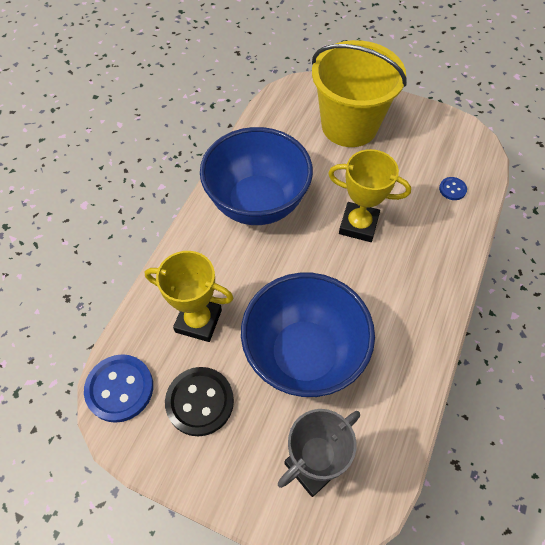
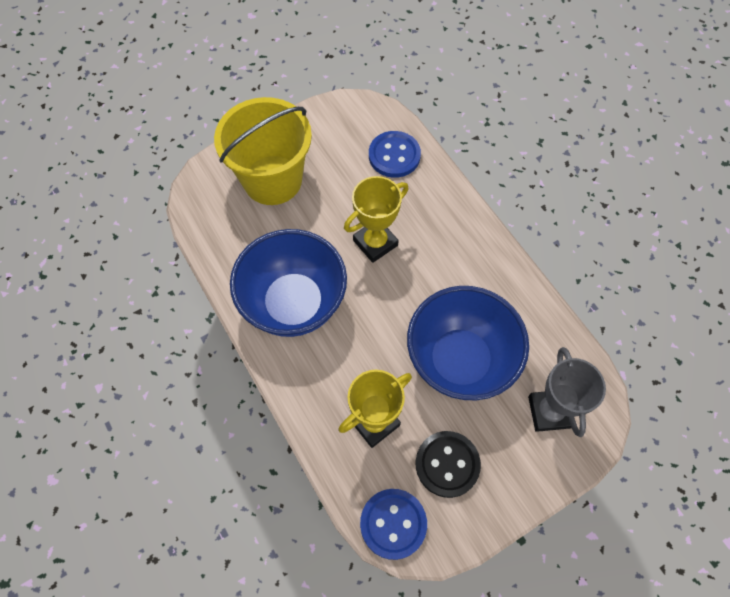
camera: 55 degrees left, 5 degrees up
blue button [439,177,467,200] -> blue button [369,131,421,178], size x2.04

